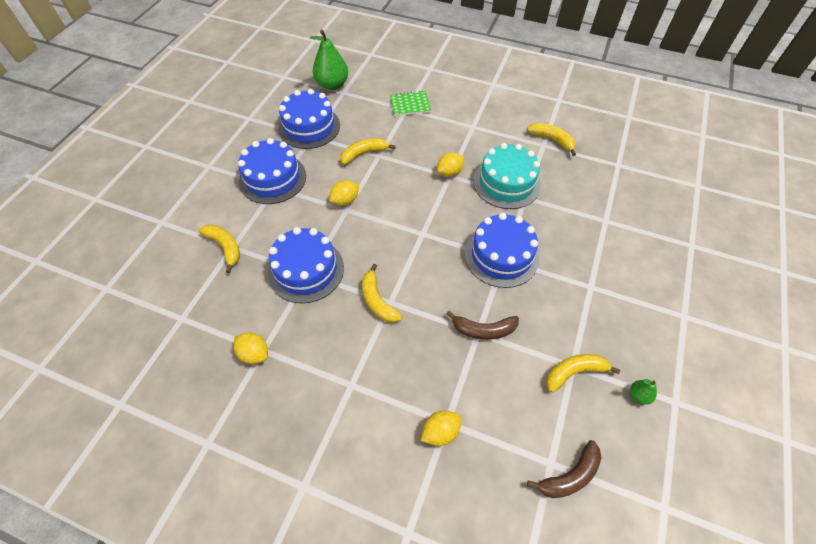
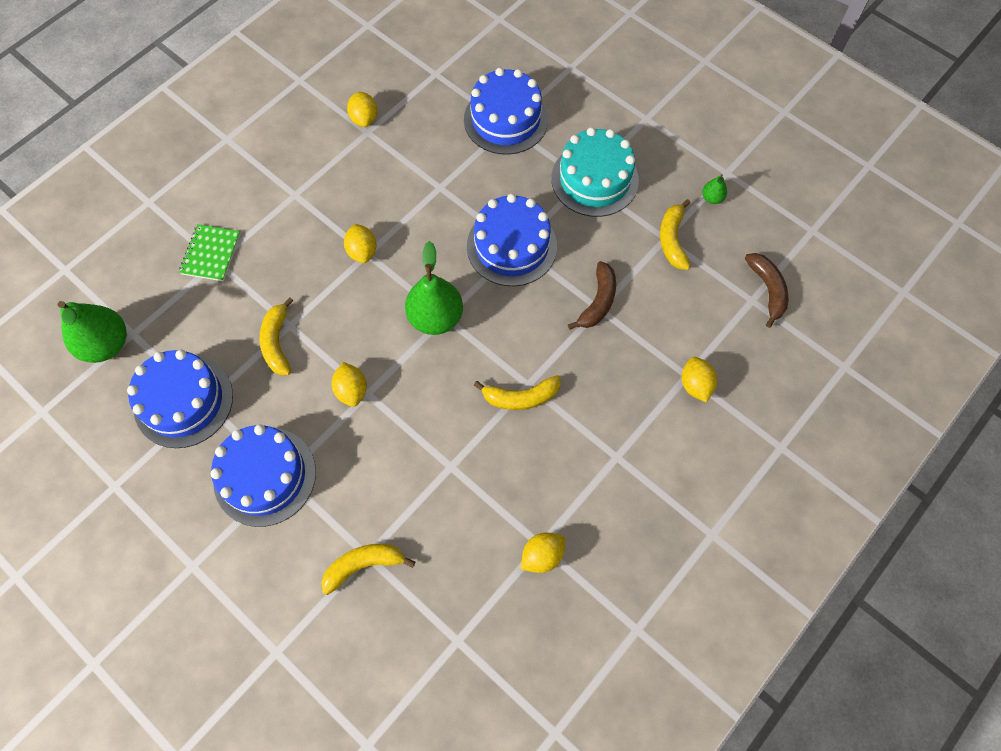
camera: 70 degrees left, 10 degrees up
blue cake [268,227,344,303] -> blue cake moved to [464,68,548,155]
turquoise cake [473,143,541,209] -> turquoise cake moved to [551,127,639,217]
yellow banana [527,123,576,156] -> yellow lemon [347,92,377,127]
none -> green pear [405,241,463,335]

